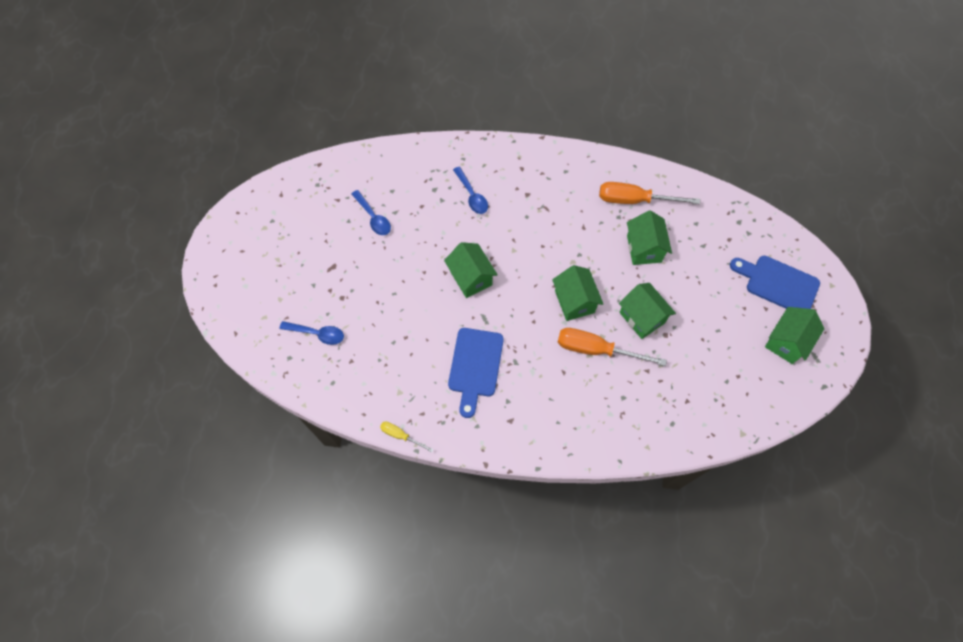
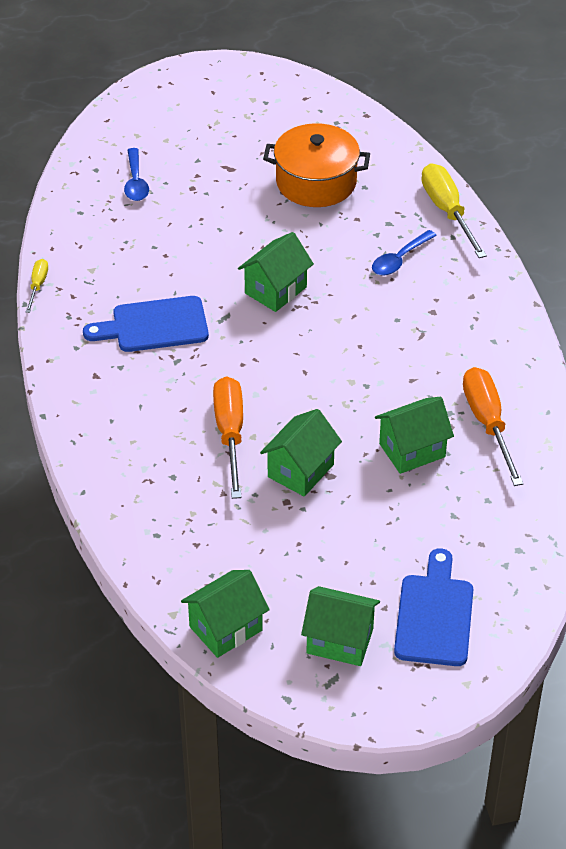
camera: 70 degrees right, 20 degrees down
blue spoon [351,190,391,235] -> orange pot [263,123,370,207]
green house [552,265,603,321] -> green house moved to [181,570,269,658]
none -> yellow screwdriver [421,164,487,258]

